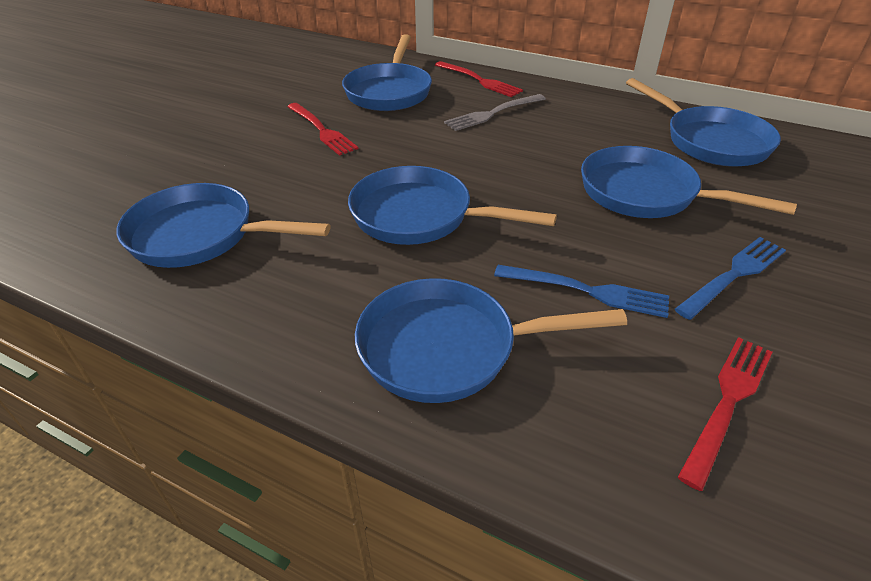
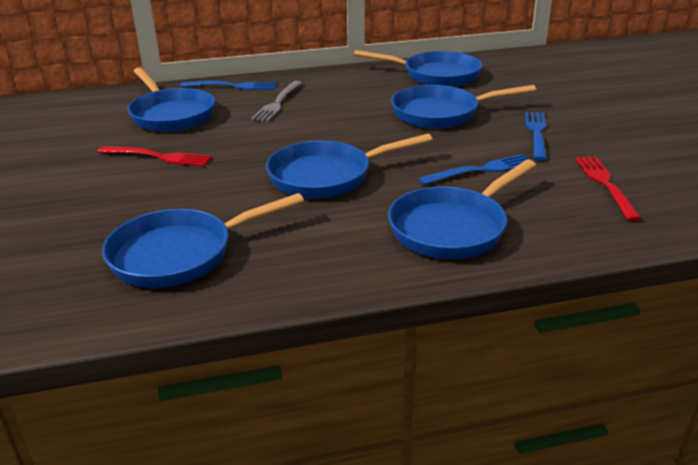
camera: 40 degrees left, 10 degrees down
red fork [435,61,523,97] -> blue fork [180,81,277,90]

